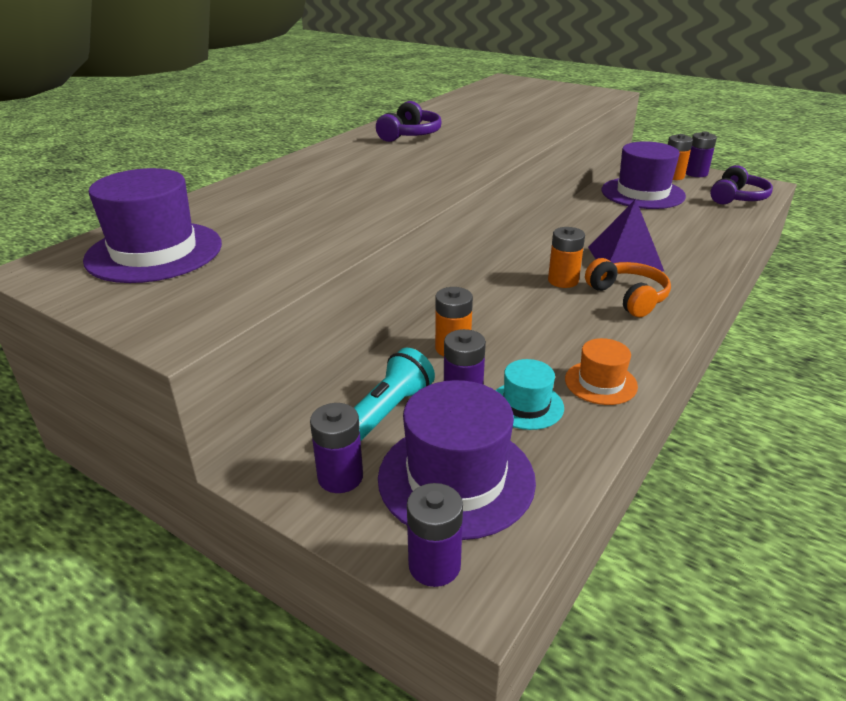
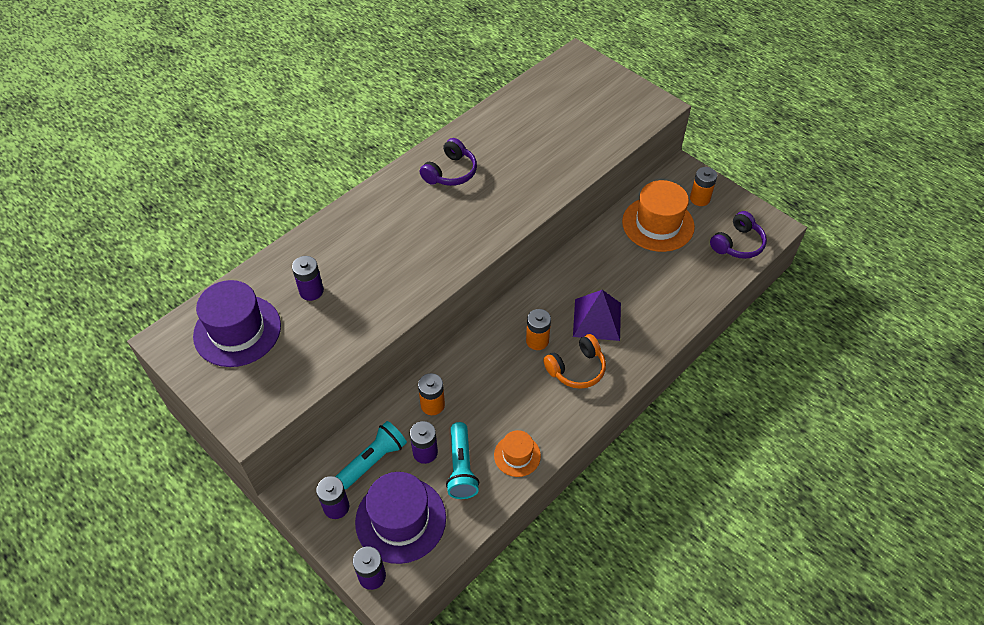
camera: 10 degrees right, 20 degrees up
turquoise hat [495,359,564,430] -> turquoise flashlight [446,422,479,499]
orange headphones [585,258,671,317] -> orange headphones turned 75 degrees clockwise [543,334,606,389]
purple hat [601,141,686,209] -> orange hat [622,180,695,252]
purple battery [686,131,717,177] -> purple battery moved to [292,256,324,301]

